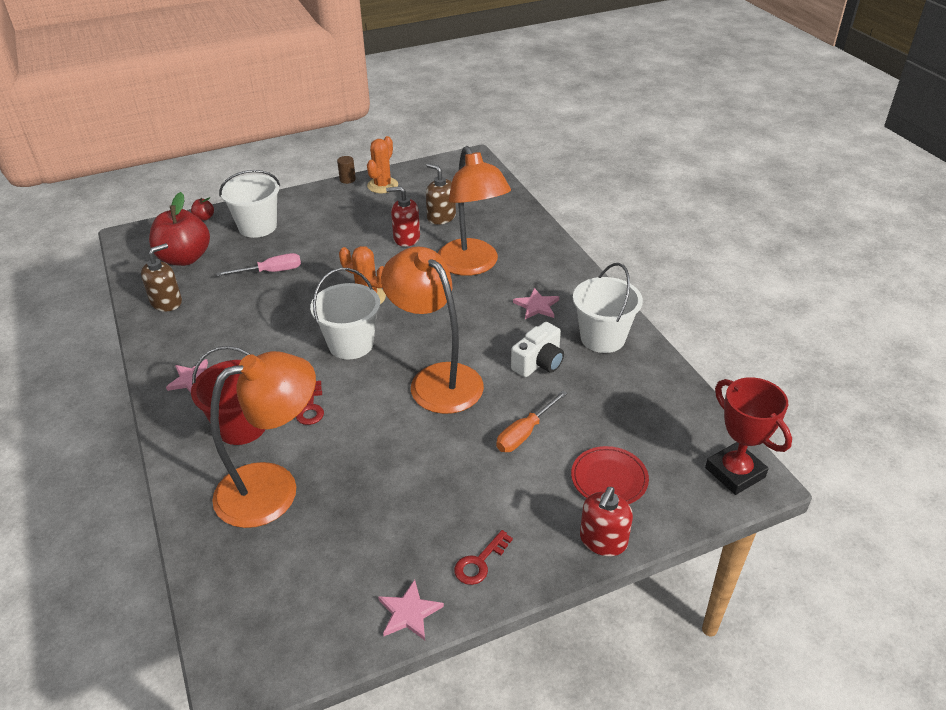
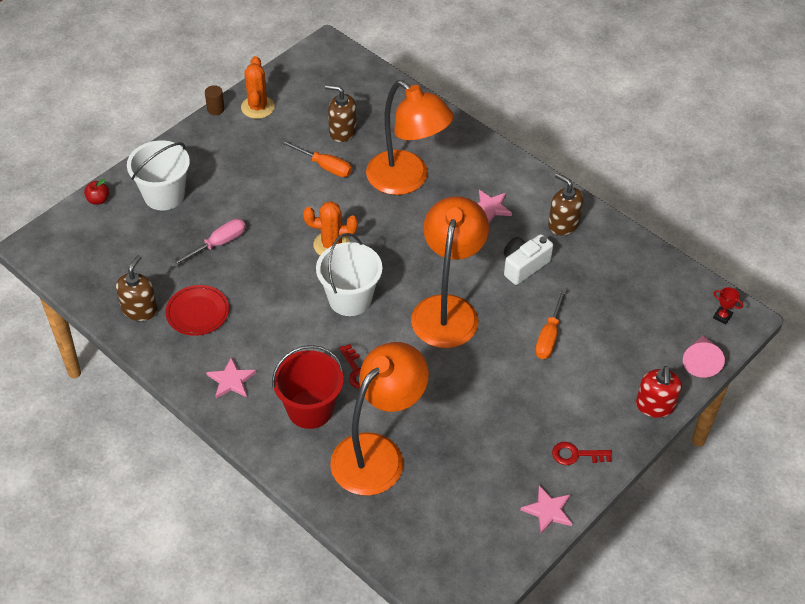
camera: 25 degrees left, 10 degrees up
red apple [149,192,210,266] -> none
orange lamp [381,247,484,414] -> orange lamp turned 75 degrees clockwise [411,196,489,348]
red soap dispenser [386,186,420,247] -> orange screwdriver [280,140,352,177]
red key [454,530,513,585] -> red key turned 75 degrees clockwise [552,442,612,465]
white camera [511,322,564,377] -> white camera turned 150 degrees counterclockwise [504,234,553,285]
red plate [571,446,649,504] -> red plate moved to [165,285,229,336]
white bucket [573,263,643,353] -> brown soap dispenser [548,173,583,235]
red trophy [705,377,792,495] -> red trophy [713,287,743,324], size x0.41
none -> pink cone [683,335,725,378]

